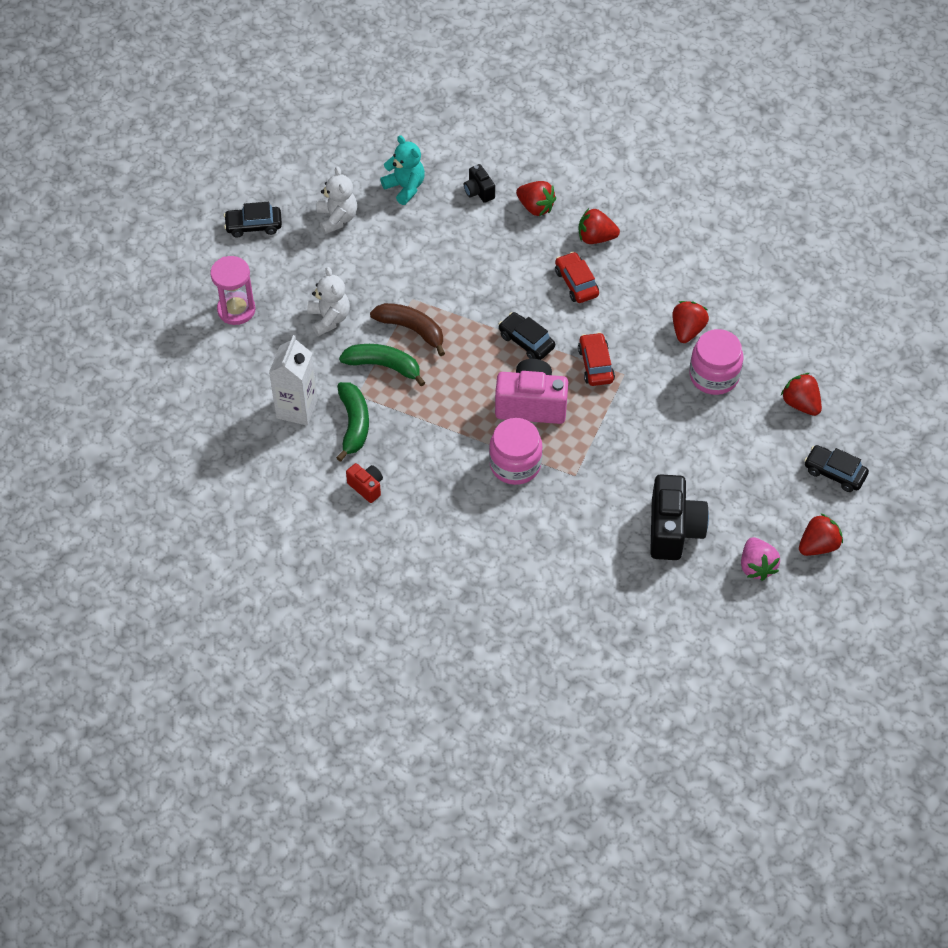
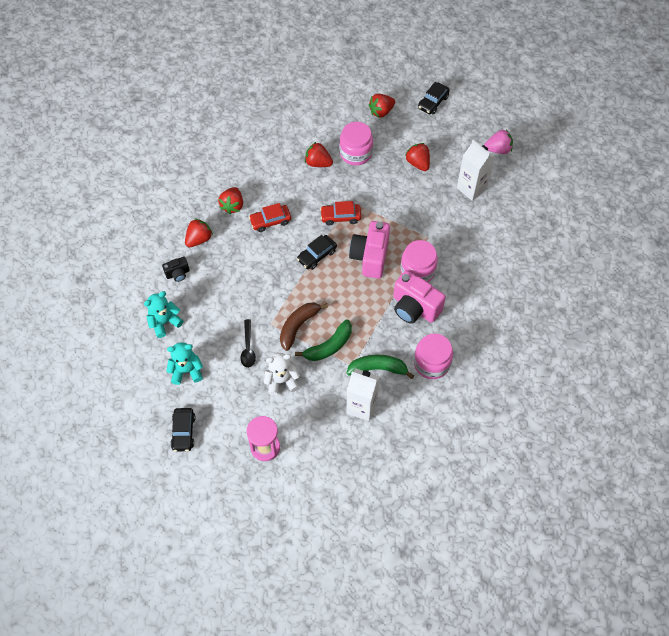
camera: 85 degrees left, 5 degrees up
white teddy bear [317,166,357,234] -> turquoise teddy bear [166,342,203,385]
green banana [339,344,426,387] -> green banana turned 150 degrees counterclockwise [295,319,352,361]
red camera [346,463,383,503] -> pink jar [414,333,453,379]
black camera [650,474,709,560] -> white carton [457,140,495,201]
red strawberry [799,514,843,556] -> red strawberry moved to [405,143,430,171]
none -> black spoon [240,319,256,368]
none -> pink camera [393,270,446,324]

